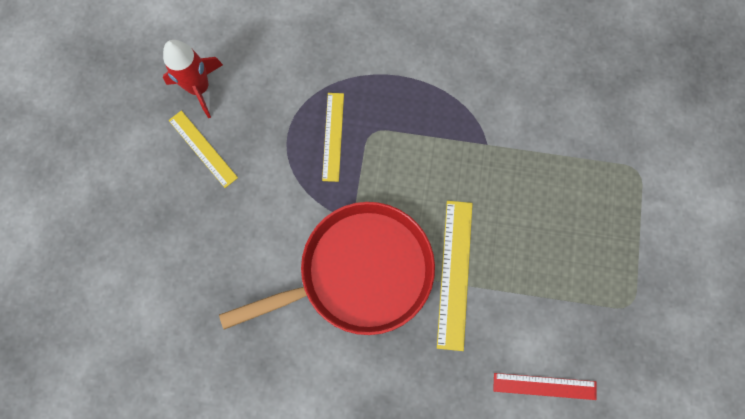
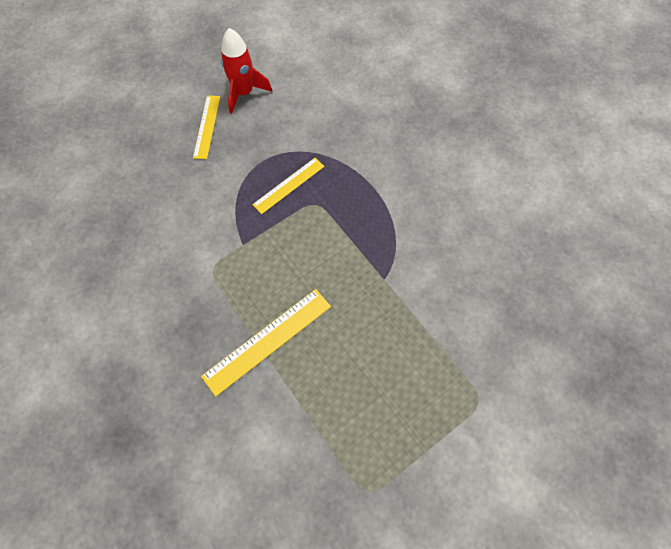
camera: 45 degrees right, 10 degrees down
red pan [219,202,435,335] -> none
red ruler [493,373,597,400] -> none

